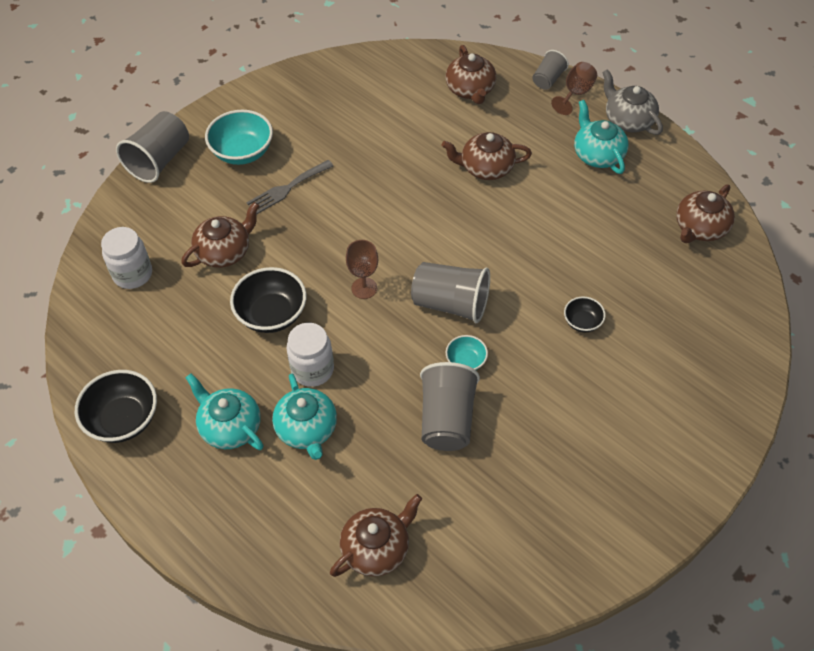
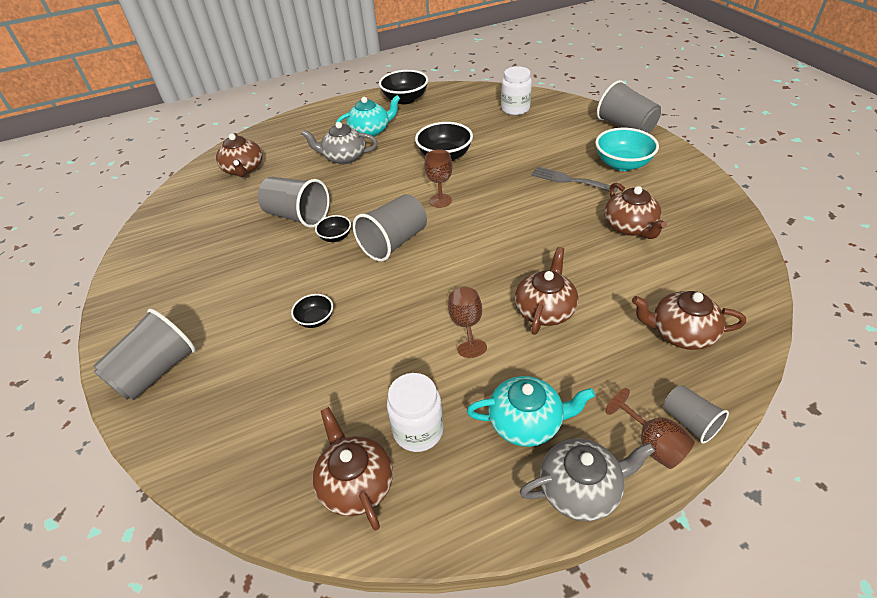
camera: 115 degrees right, 10 degrees down
brown teapot [181,202,259,268] -> brown teapot moved to [604,183,667,239]
grey fork [246,160,333,214] -> grey fork turned 45 degrees counterclockwise [531,166,618,193]
turquoise teapot [272,374,337,460] -> grey teapot [302,122,377,164]
white jar [286,323,334,387] -> white jar moved to [387,373,444,452]
turquoise bowl [446,335,488,370] -> black bowl [315,215,351,242]
none -> grey cup [93,309,196,400]
none -> brown goblet [448,287,487,358]

